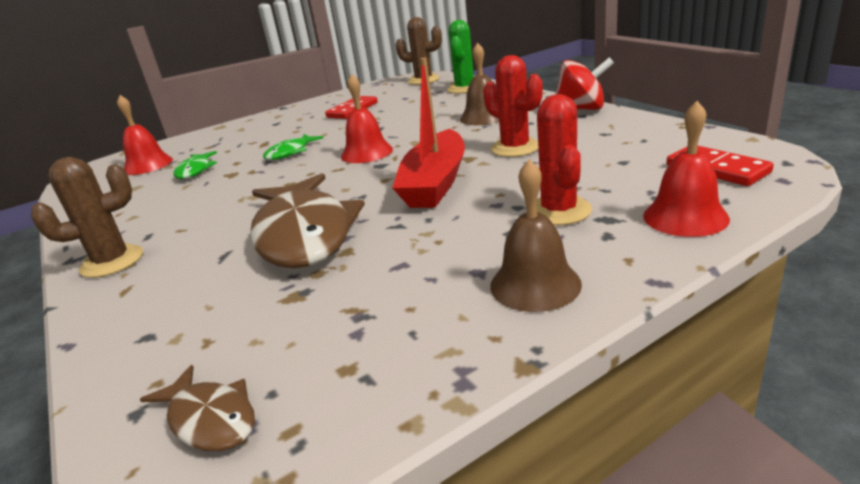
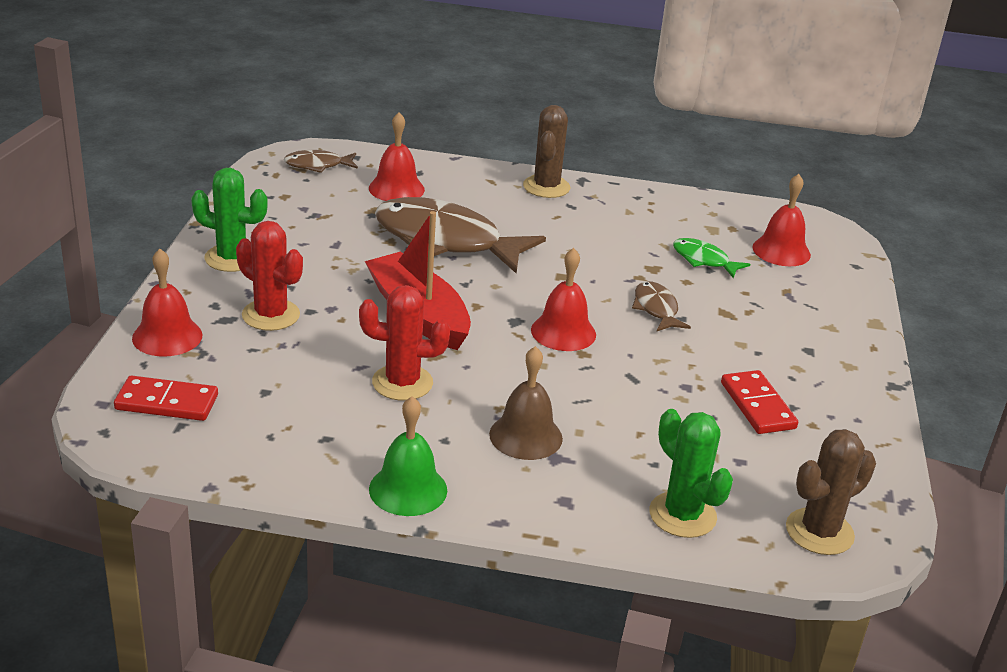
camera: 125 degrees right, 5 degrees up
green fish [263,134,323,160] -> brown fish [632,281,691,331]
brown bell [490,159,582,312] -> green cactus [191,168,268,272]
red spinning top [555,57,614,110] -> green bell [369,396,447,516]
none -> red bell [369,112,425,201]

